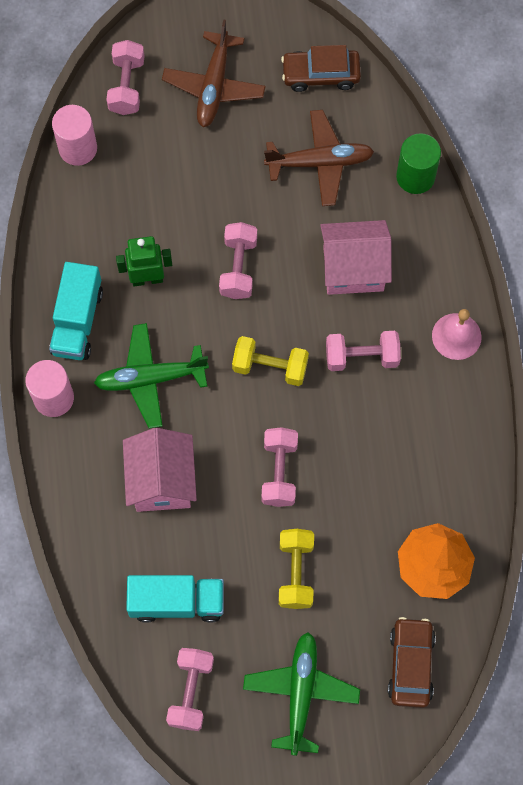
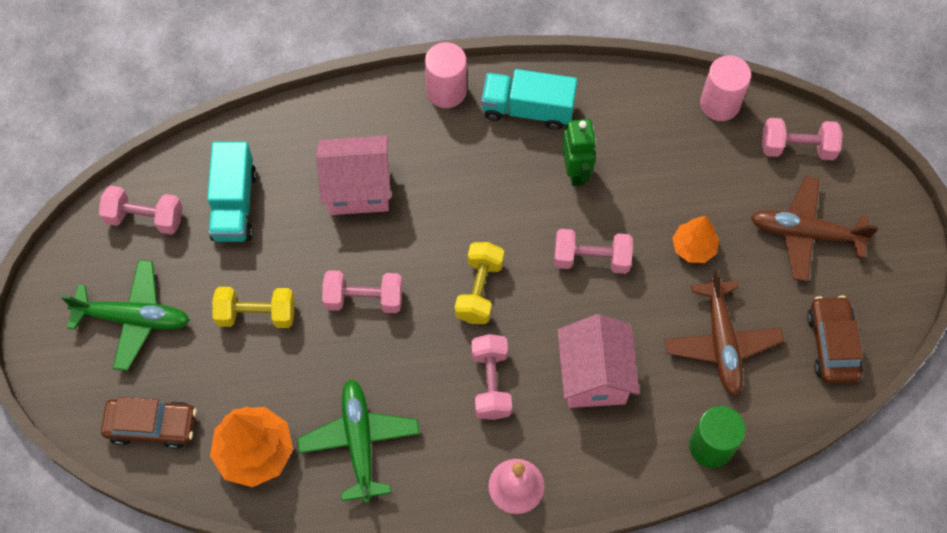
camera: 90 degrees right, 5 degrees down
green plane [94,323,209,429] -> green plane moved to [297,379,420,503]
none -> orange tree [672,216,719,263]

